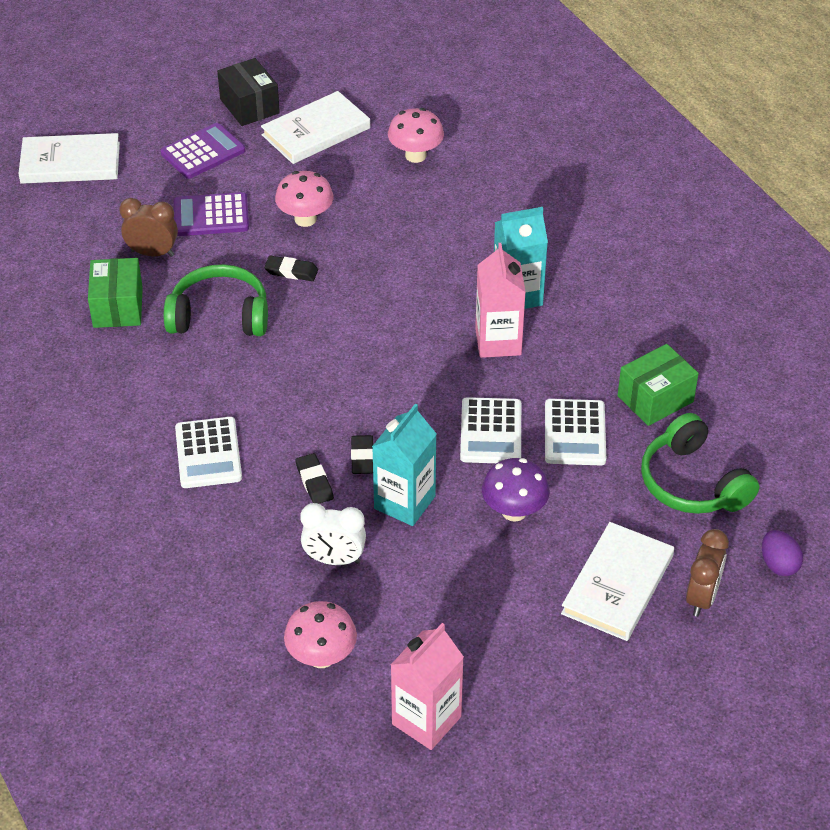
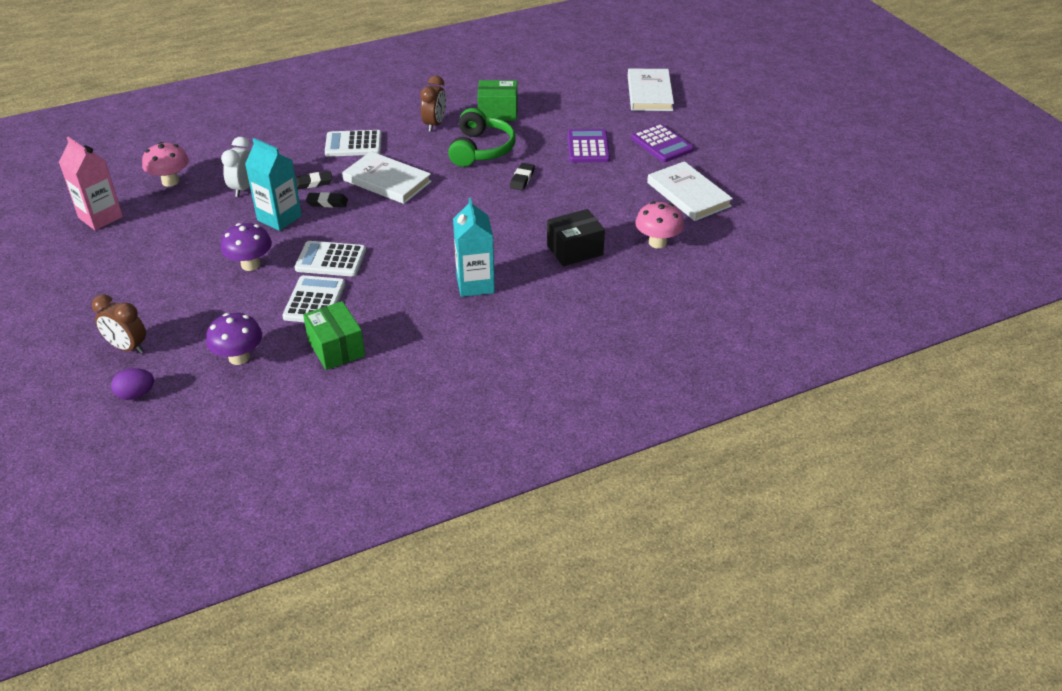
camera: 95 degrees right, 5 degrees down
brown clock [119,198,178,257] -> brown clock moved to [420,76,446,132]
black box [217,58,280,126] -> black box moved to [547,209,605,266]
pink mushroom [275,171,334,227] -> none
pink carton [475,243,526,358] -> none
white calculator [545,399,606,465] -> white calculator turned 90 degrees clockwise [282,275,345,322]
white book [561,522,674,641] -> white book moved to [342,151,432,204]
green headphones [641,413,759,514] -> purple mushroom [206,313,262,365]

